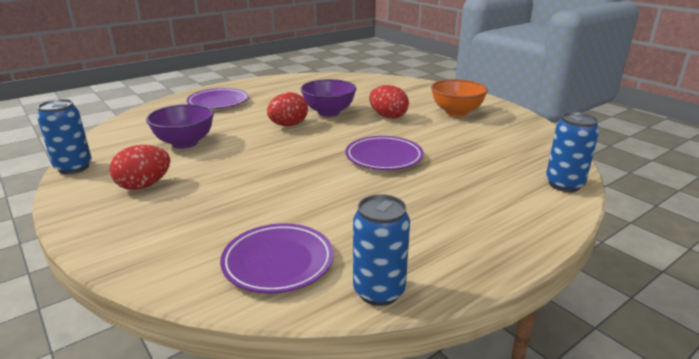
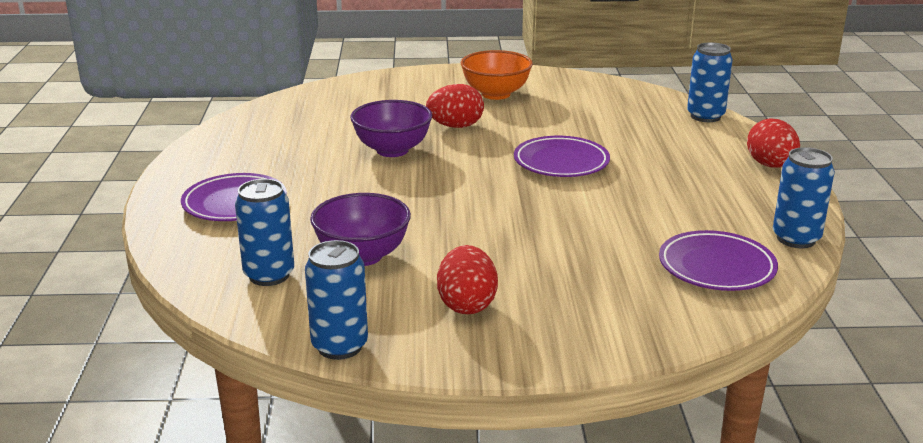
camera: 55 degrees left, 0 degrees up
red egg [267,92,308,126] -> red egg moved to [747,118,800,168]
none -> blue can [235,179,294,286]

